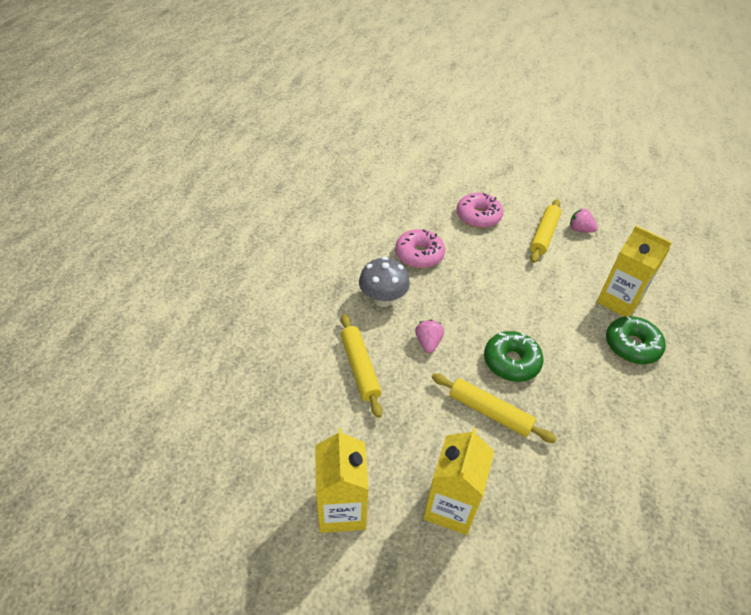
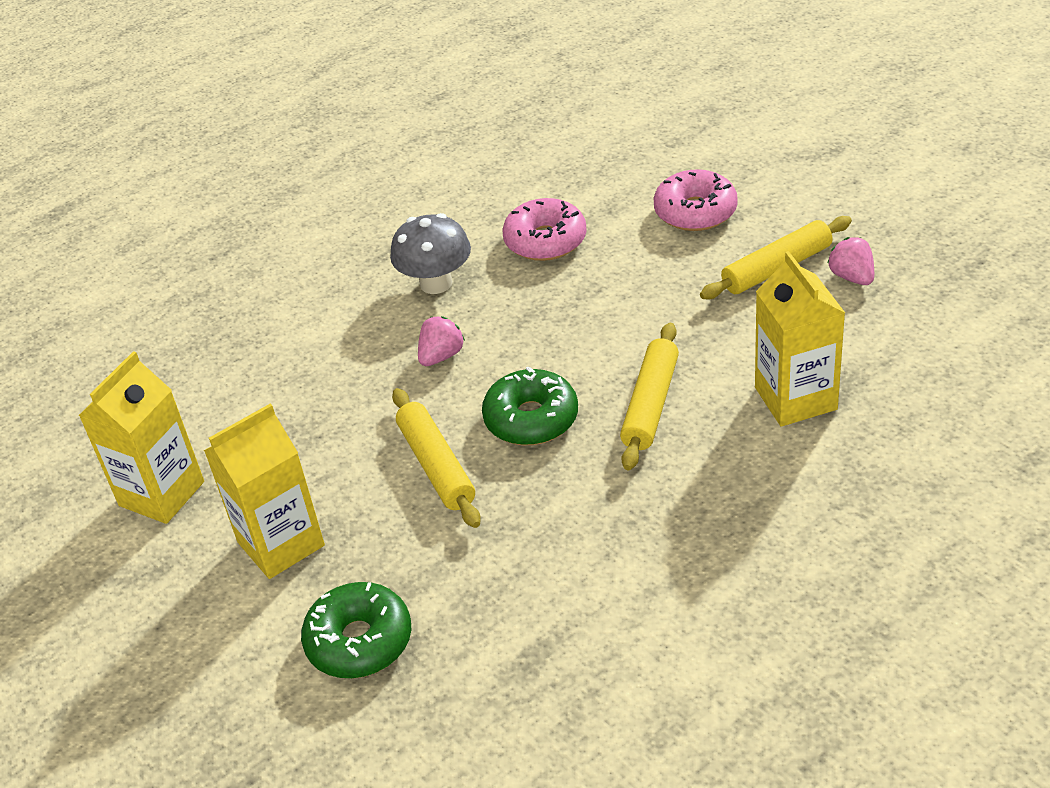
camera: 40 degrees right, 5 degrees down
yellow rolling pin [341,314,382,418] -> yellow rolling pin moved to [620,323,679,470]
green donut [606,316,666,364] -> green donut moved to [301,582,412,678]

